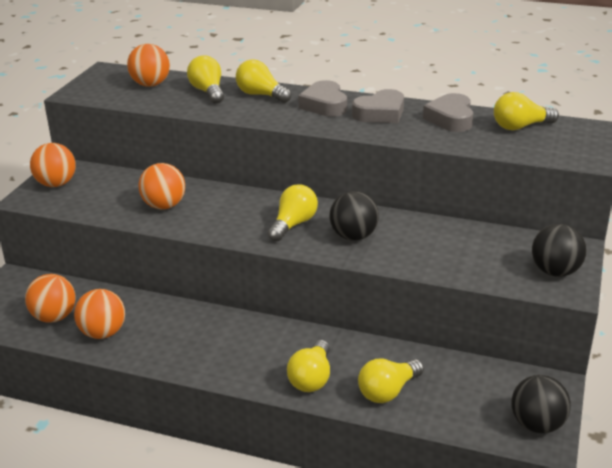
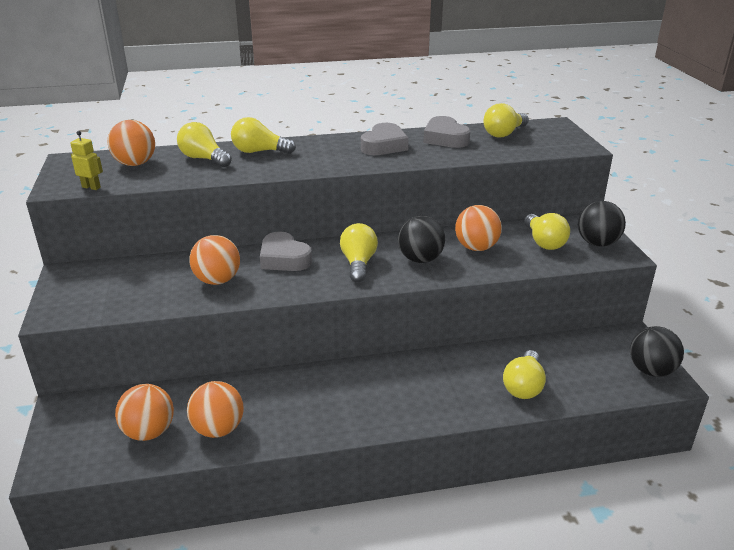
camera: 30 degrees left, 0 degrees up
orange ball [30,143,76,187] -> orange ball moved to [455,205,502,251]
yellow light bulb [287,340,330,392] -> yellow light bulb moved to [524,213,570,250]
grey heart [298,80,347,117] -> grey heart moved to [260,231,312,271]
none -> yellow robot [70,131,103,190]

